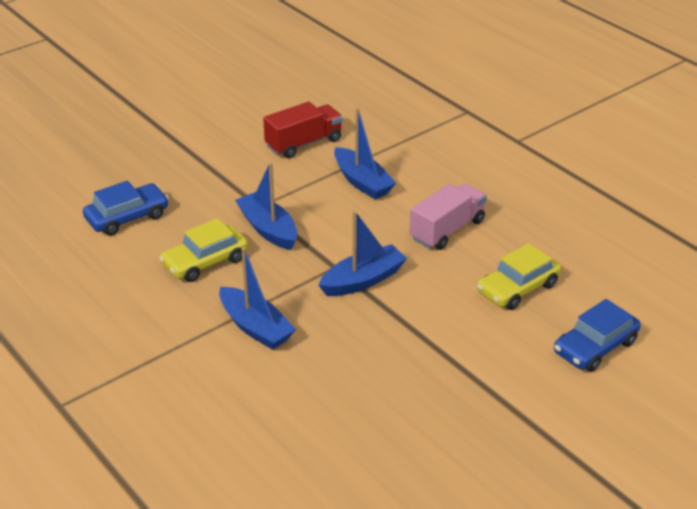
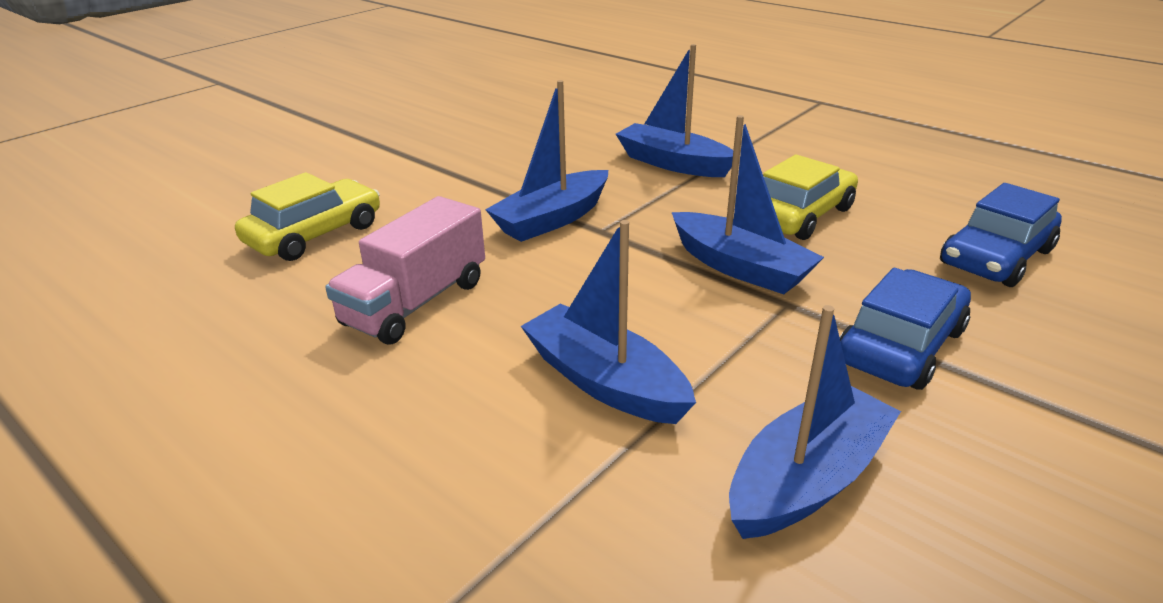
camera: 170 degrees right, 5 degrees down
red truck [263,102,343,158] -> blue boat [729,305,901,539]
blue car [554,299,641,372] -> blue car moved to [840,268,971,390]

